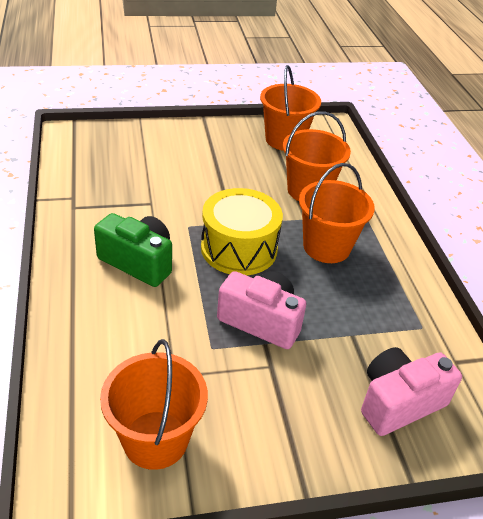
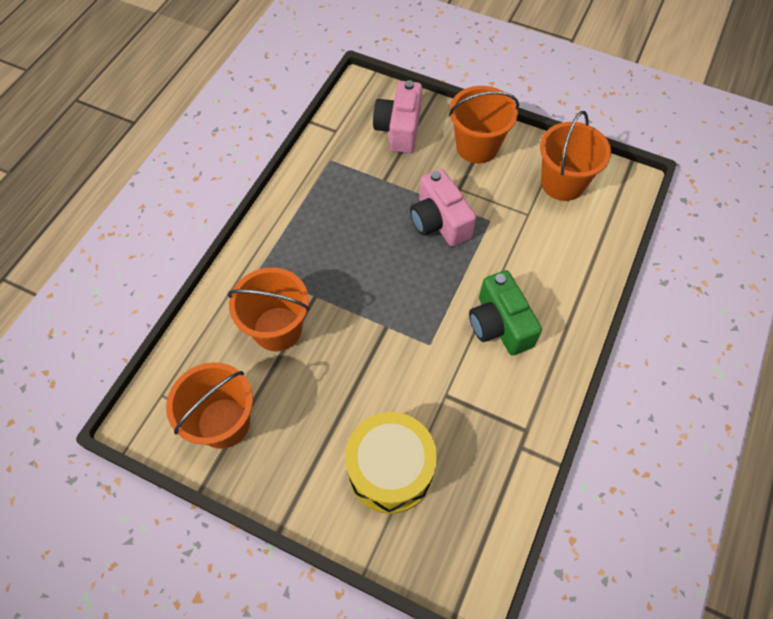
camera: 140 degrees left, 20 degrees up
yellow drum [201,188,283,276] -> yellow drum moved to [345,412,437,514]
orange bucket [299,163,375,263] -> orange bucket moved to [449,86,519,163]
pink camera [361,347,462,436] -> pink camera turned 90 degrees clockwise [373,80,422,153]

